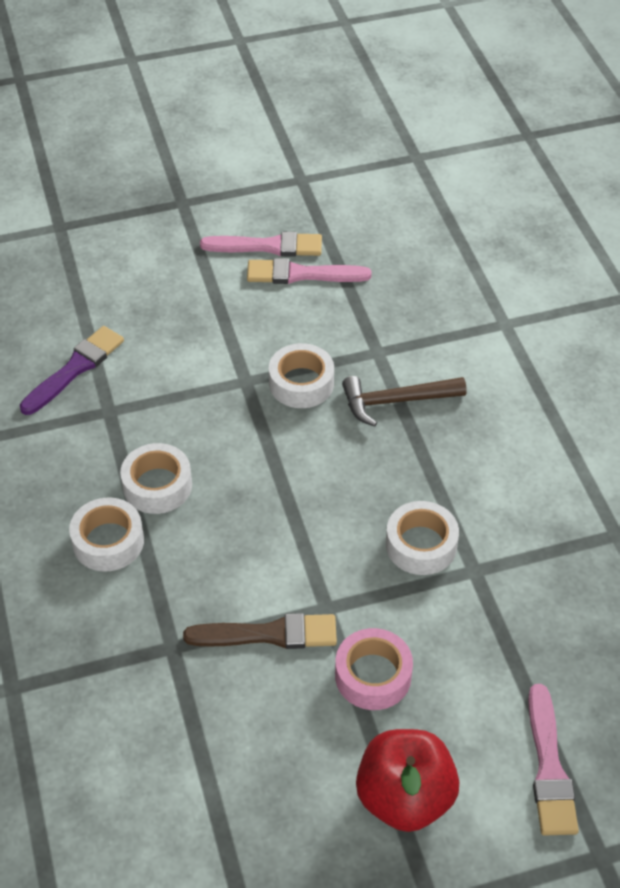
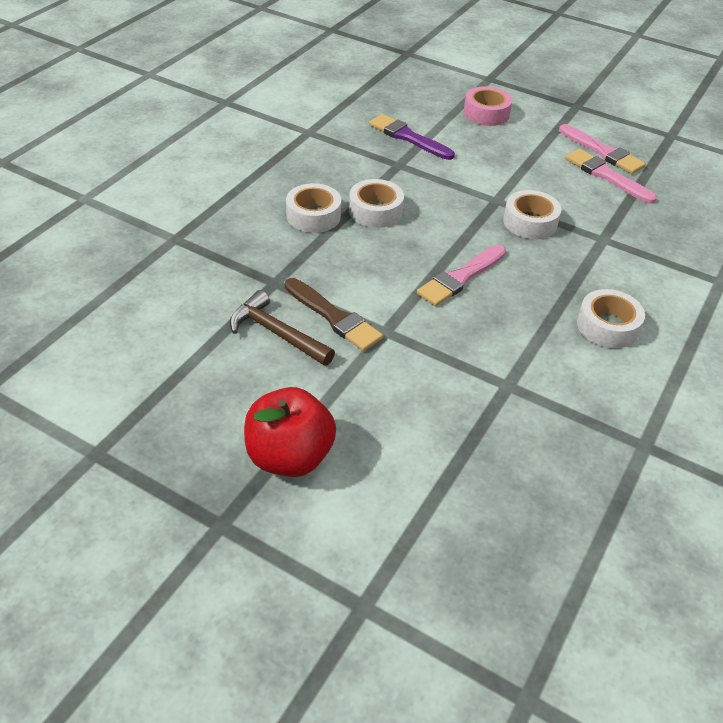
camera: 45 degrees right, 5 degrees down
purple brush [20,326,124,415] -> purple brush turned 135 degrees counterclockwise [369,114,455,160]
pink tape [335,628,413,710] -> pink tape moved to [463,86,512,126]
brown hammer [342,376,467,427] -> brown hammer moved to [230,290,335,366]
white tape [386,501,459,575] -> white tape moved to [577,289,645,348]
pink brush [528,684,579,836] -> pink brush moved to [417,245,506,306]

